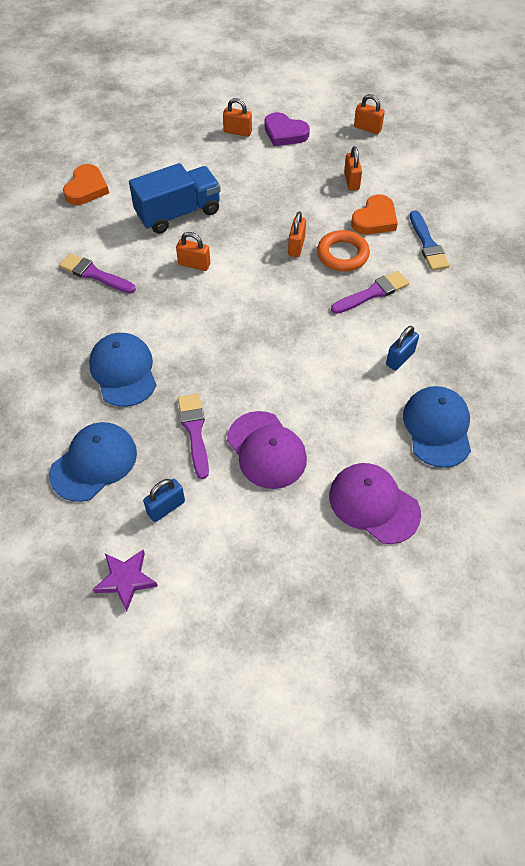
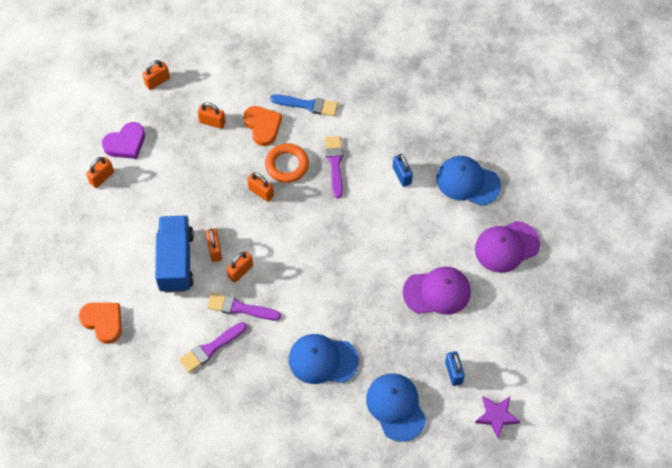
camera: 65 degrees left, 5 degrees up
purple brush [178,393,209,479] -> purple brush moved to [207,293,281,321]
none -> orange padlock [206,228,222,262]

